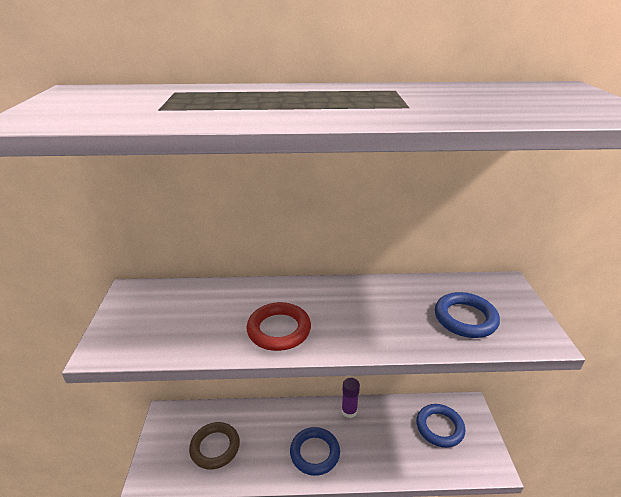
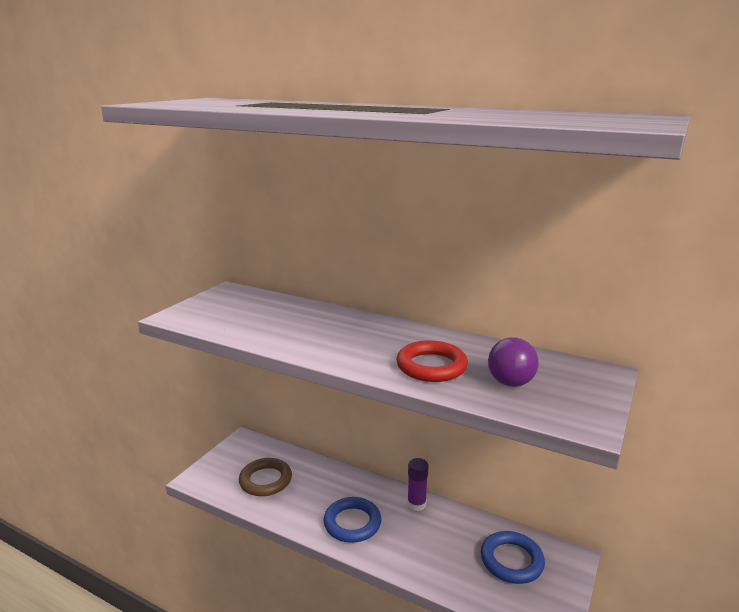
camera: 30 degrees right, 10 degrees down
red ring [246,302,311,351] -> red ring moved to [396,341,468,382]
blue ring [435,292,500,338] -> purple ball [488,337,539,387]

